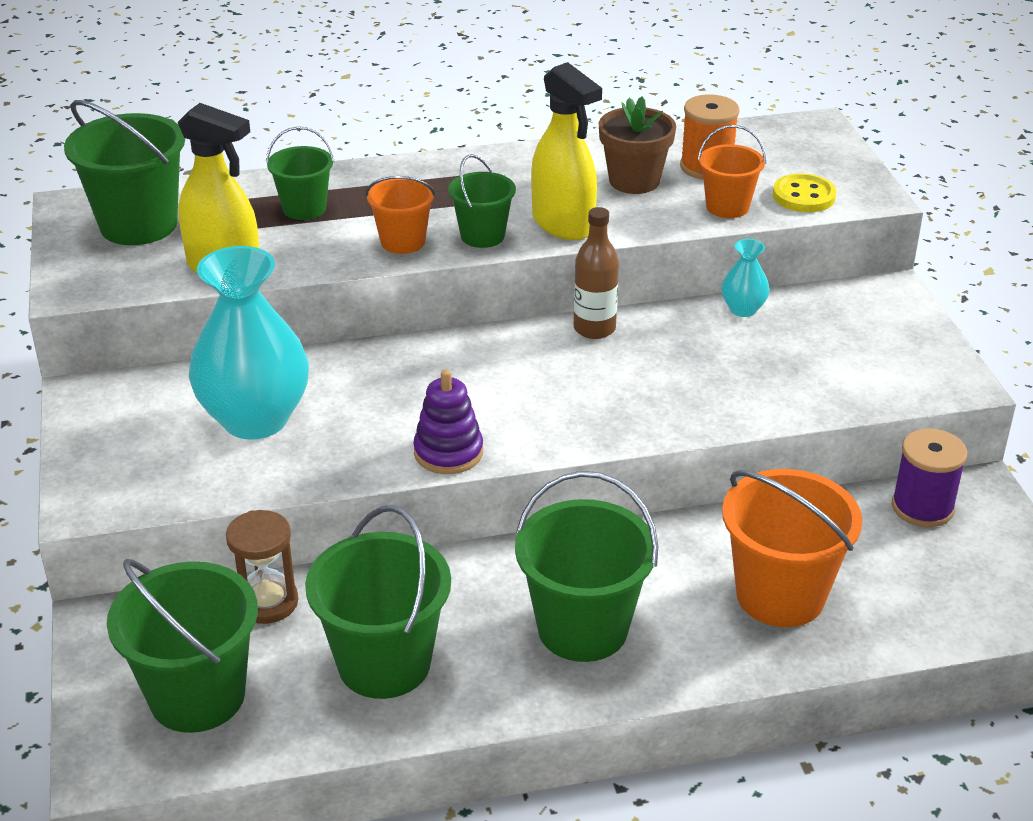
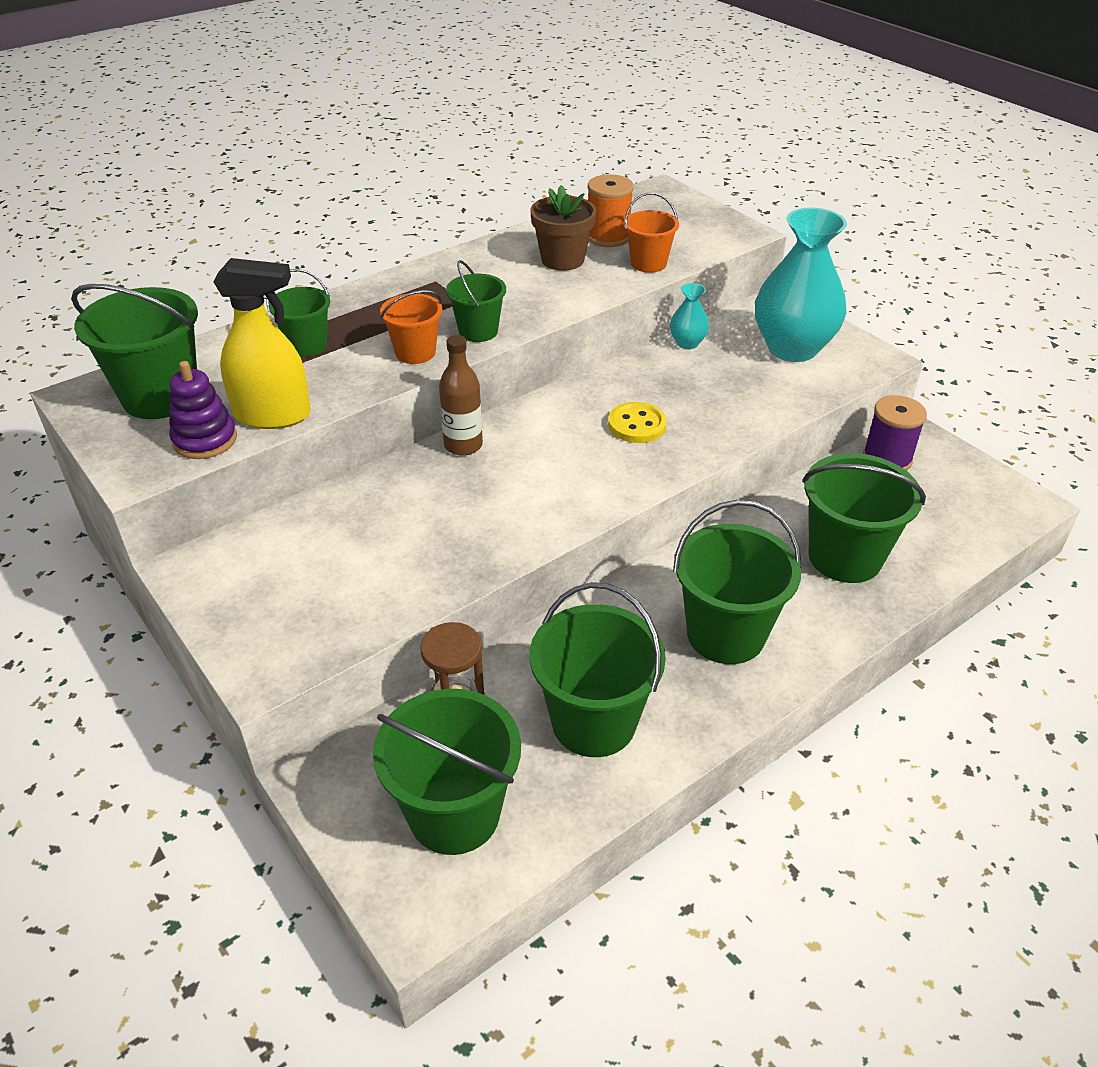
camera: 25 degrees left, 5 degrees up
turquoise vase [189,246,309,440] -> turquoise vase moved to [755,208,847,362]
purple stacking toy [413,369,483,474] -> purple stacking toy moved to [169,361,237,459]
yellow spray bottle [531,62,602,240] -> none
brown bottle [574,207,619,339] -> brown bottle moved to [439,335,483,456]
orange bucket [722,469,862,627] -> green bucket [802,453,926,583]
yellow button [773,173,836,212] -> yellow button moved to [608,402,667,443]

